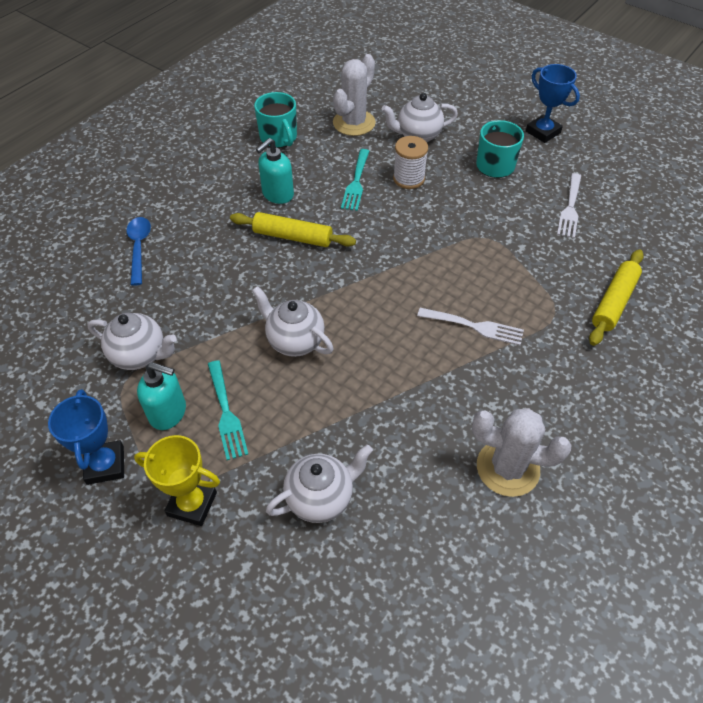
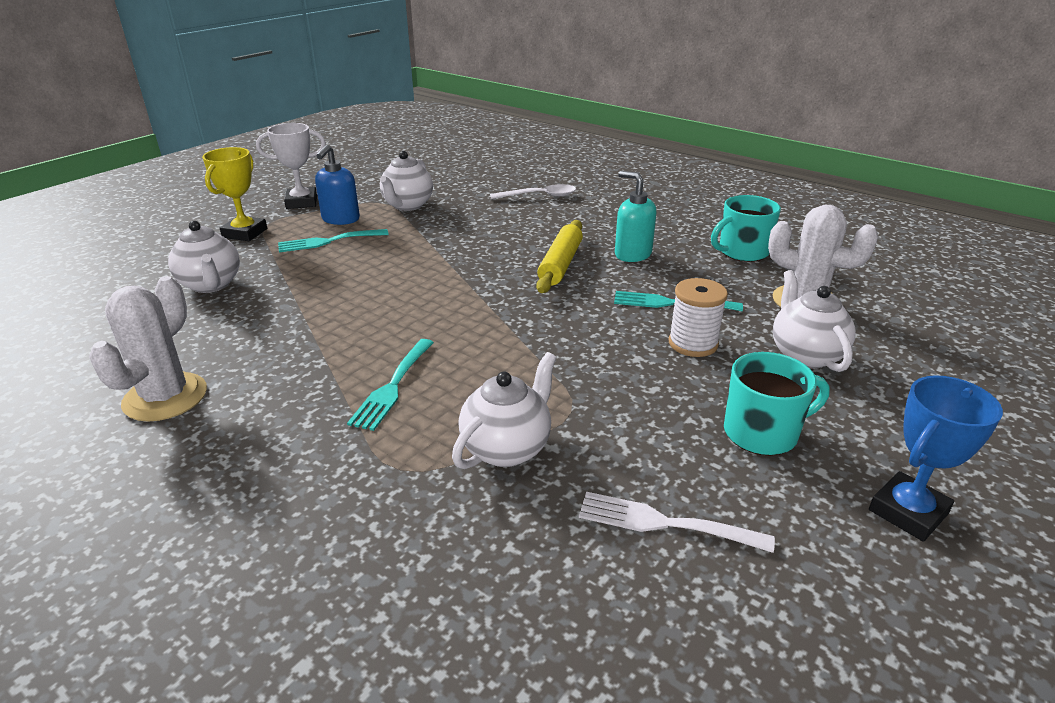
camera: 90 degrees right, 20 degrees down
blue trophy [48,389,124,485] -> white trophy [256,123,326,209]
blue spoon [126,217,151,286] -> white spoon [490,184,576,199]
turquoise soap dispenser [137,362,186,430] -> blue soap dispenser [315,145,360,225]
white teapot [252,286,333,357] -> white teapot moved to [452,352,556,469]
white fork [417,308,524,346] -> turquoise fork [347,339,434,431]
yellow rolling pin [589,249,644,346] -> none

